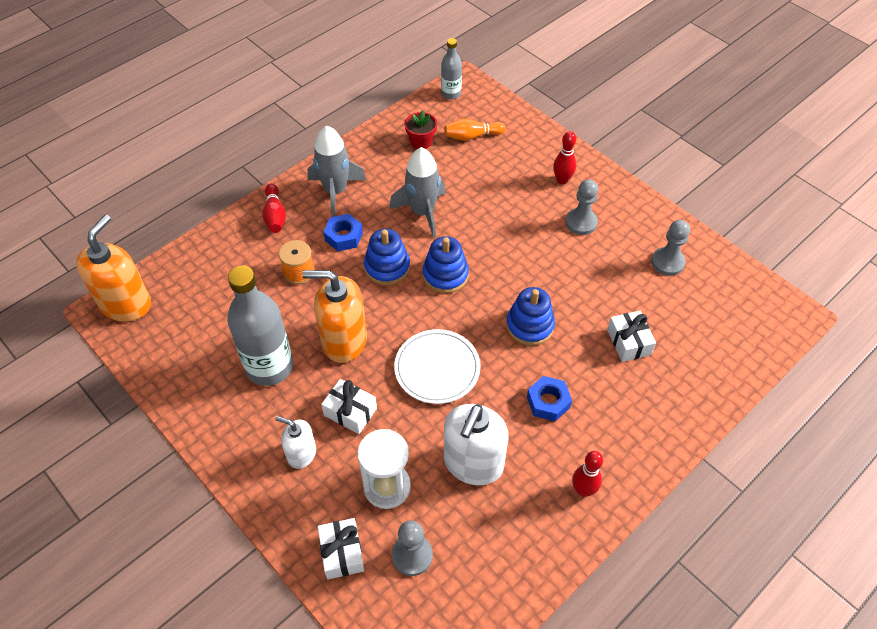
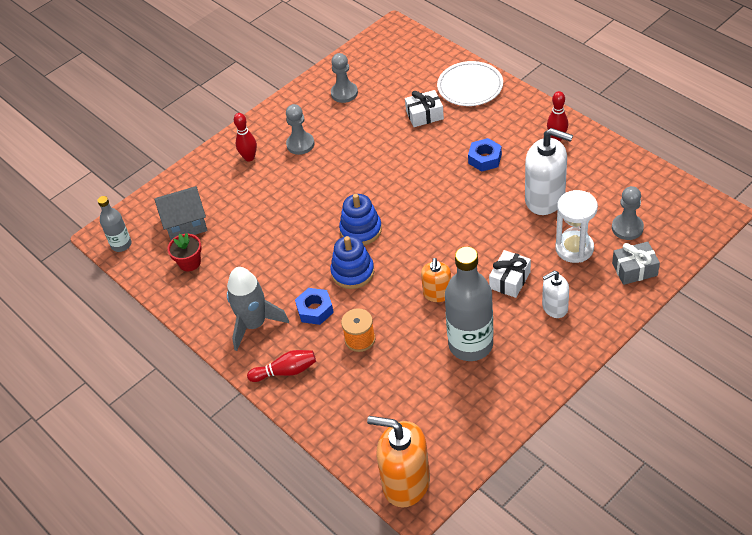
camera: 85 degrees left, 5 degrees down
white soap dispenser [275,416,316,469] -> white soap dispenser turned 45 degrees clockwise [542,270,569,318]
orange soap dispenser [302,270,367,363] -> orange soap dispenser [421,258,451,302], size x0.56
white gift [318,518,364,579] -> grey gift [612,242,660,285]
grey rocket [389,147,446,238] -> none
white plate [394,329,481,404] -> white plate moved to [437,61,503,106]
orange bowling pin [444,119,506,141] -> grey house [154,186,207,240]
blue stacking toy [506,287,555,346] -> none

